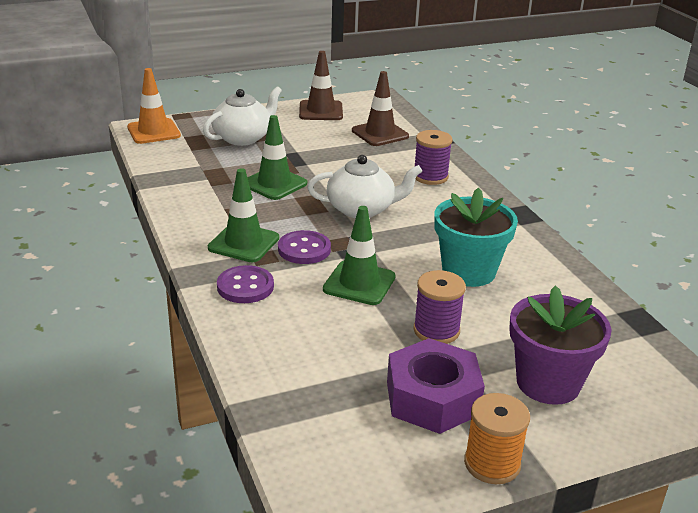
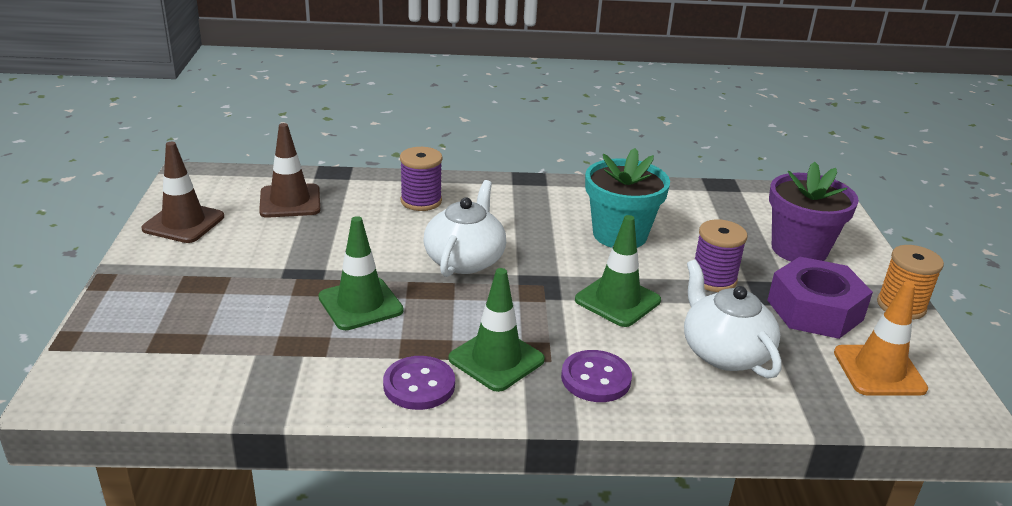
camera: 70 degrees left, 0 degrees up
orange traffic cone [127,68,181,144] -> orange traffic cone moved to [834,282,928,396]
white teapot [203,86,282,146] -> white teapot moved to [684,260,782,379]
purple button [278,230,331,264] -> purple button moved to [383,356,455,410]

